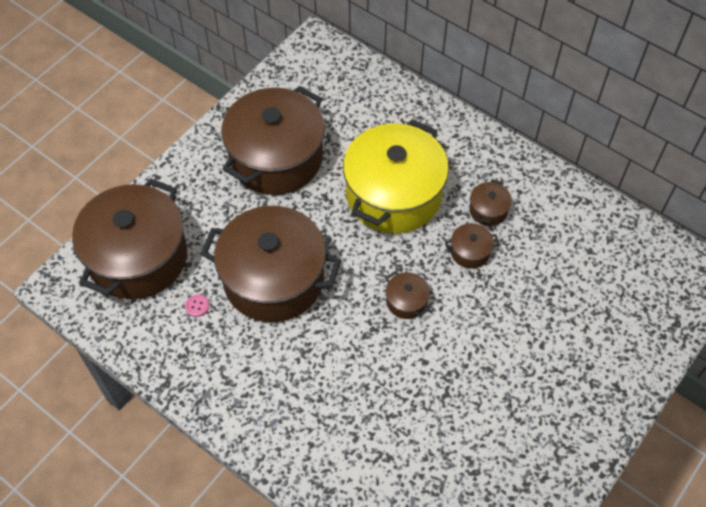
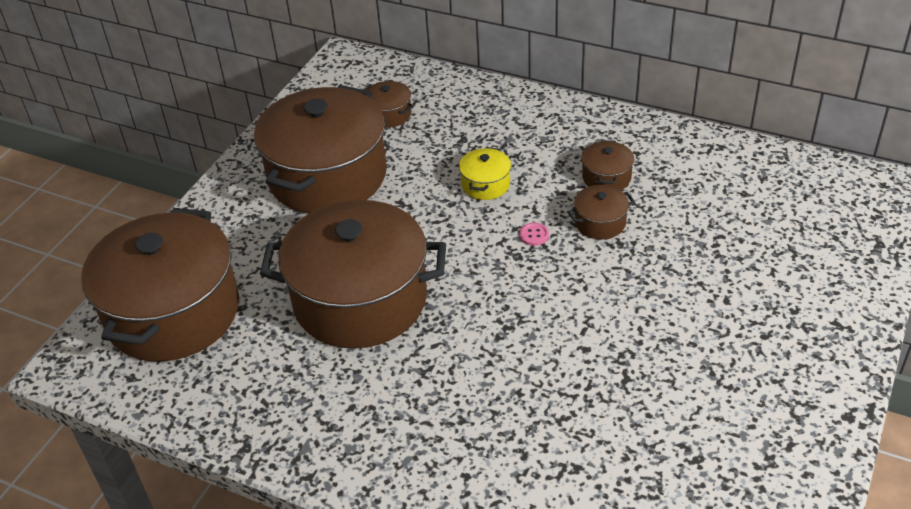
camera: 10 degrees left, 15 degrees down
pink button [185,294,209,317] -> pink button moved to [519,223,549,246]
yellow pot [343,119,449,233] -> yellow pot [459,147,511,200], size x0.40
brown pot [386,271,430,319] -> brown pot moved to [363,81,414,128]

